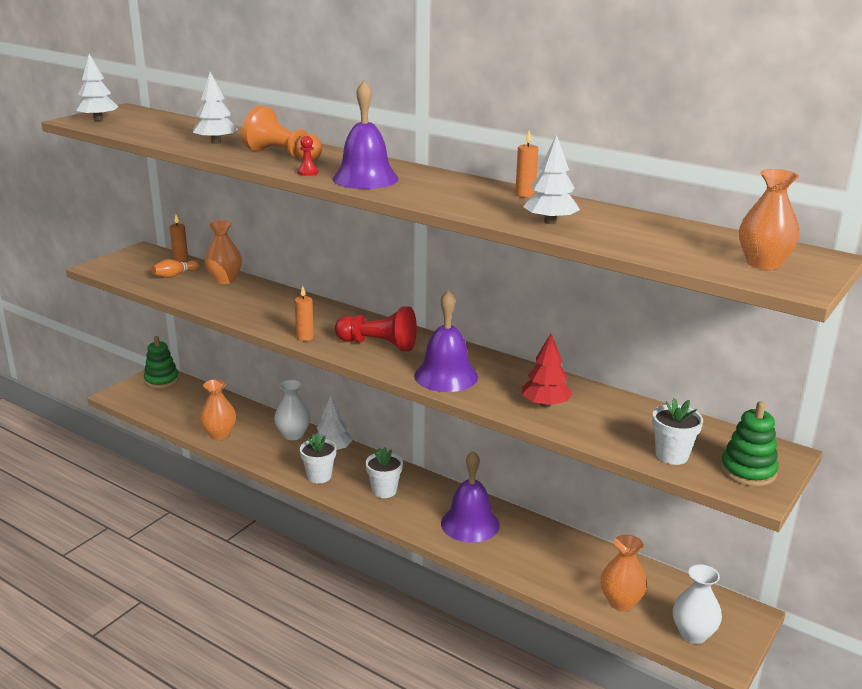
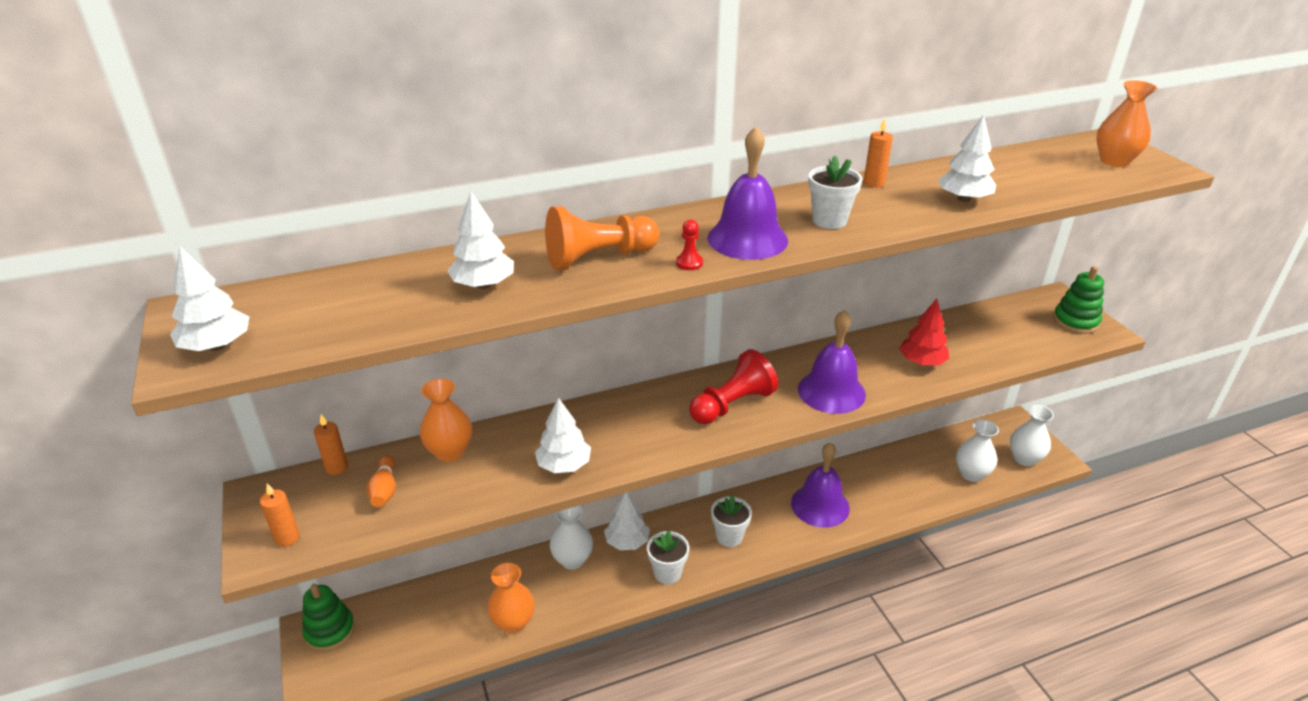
camera: 55 degrees left, 10 degrees up
orange candle [295,286,314,341] -> orange candle moved to [260,483,300,547]
orange vase [601,534,647,611] -> white vase [956,419,999,482]
white flower pot [652,398,703,465] -> white flower pot moved to [808,156,862,229]
none -> white tree [535,397,591,473]

